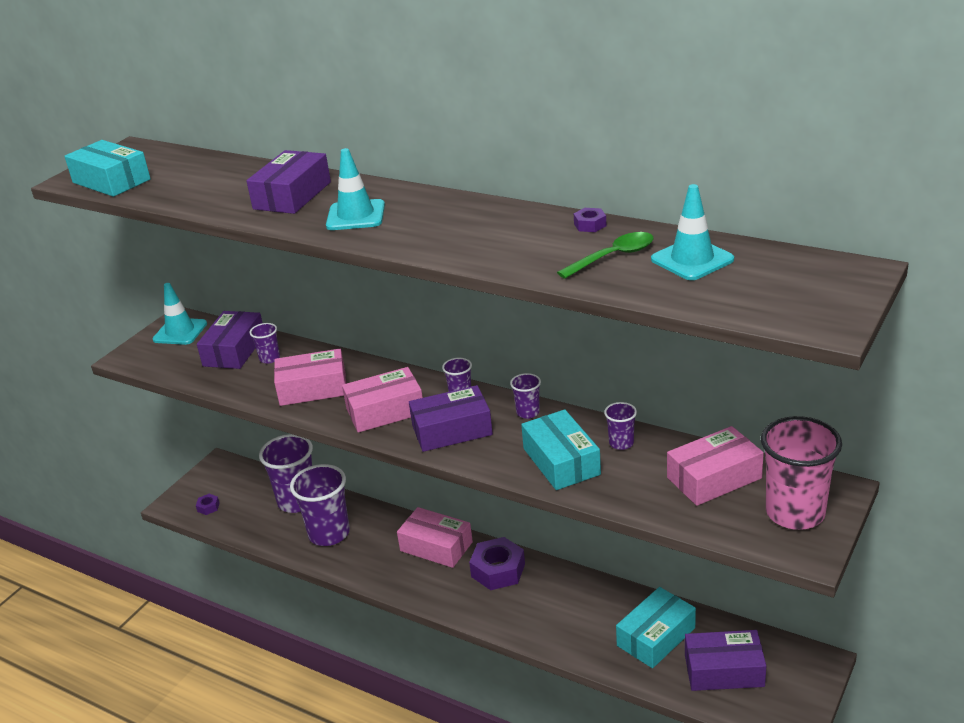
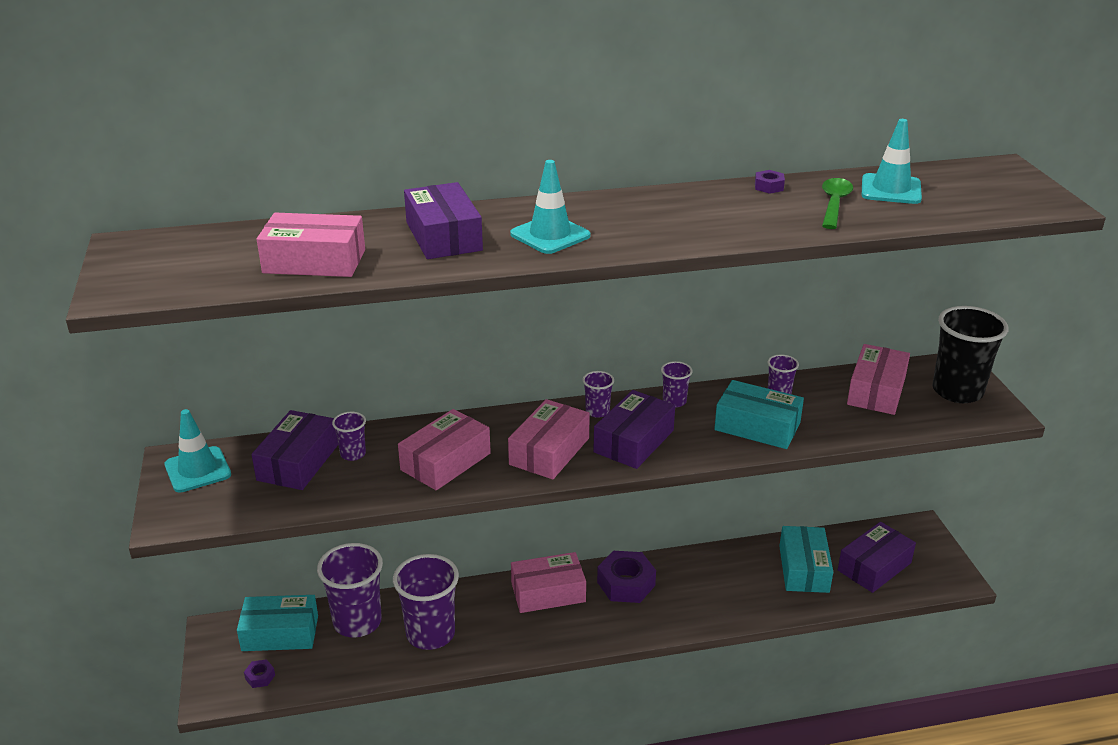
camera: 45 degrees left, 0 degrees up
turquoise box [64,140,151,197] -> turquoise box moved to [237,595,318,651]
purple box [197,311,263,369] -> purple box turned 45 degrees clockwise [251,410,338,490]
pink cup [761,416,842,530] -> black cup [932,306,1009,403]
none -> pink box [257,213,365,277]

